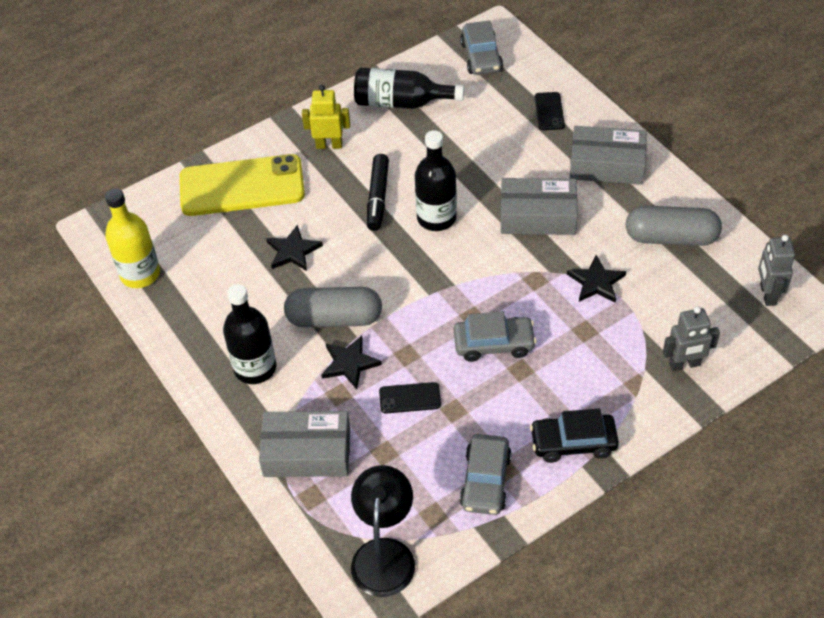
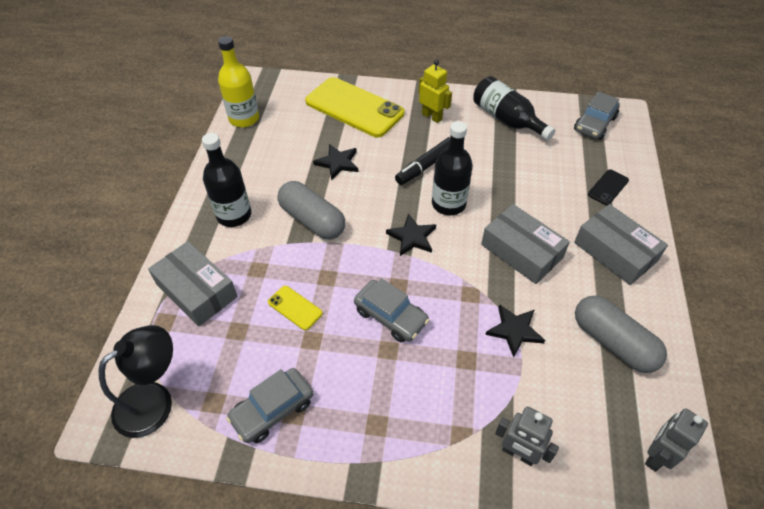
camera: 40 degrees right, 0 degrees up
black star [321,336,382,389] -> black star moved to [386,214,436,256]
black phone [379,382,441,413] -> yellow phone [268,286,323,330]
black car [530,409,619,463] -> none

